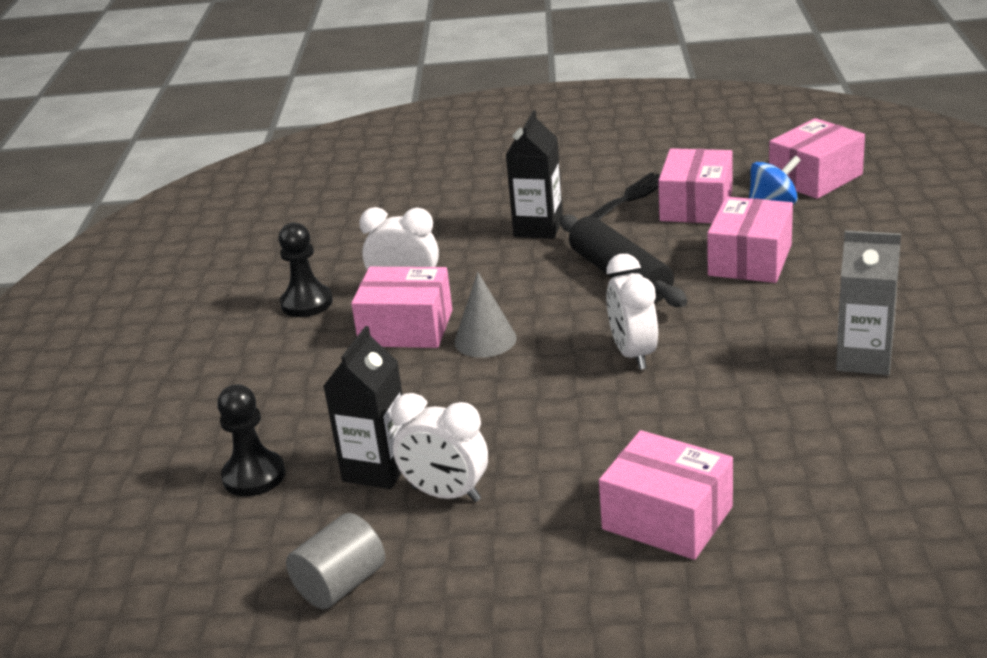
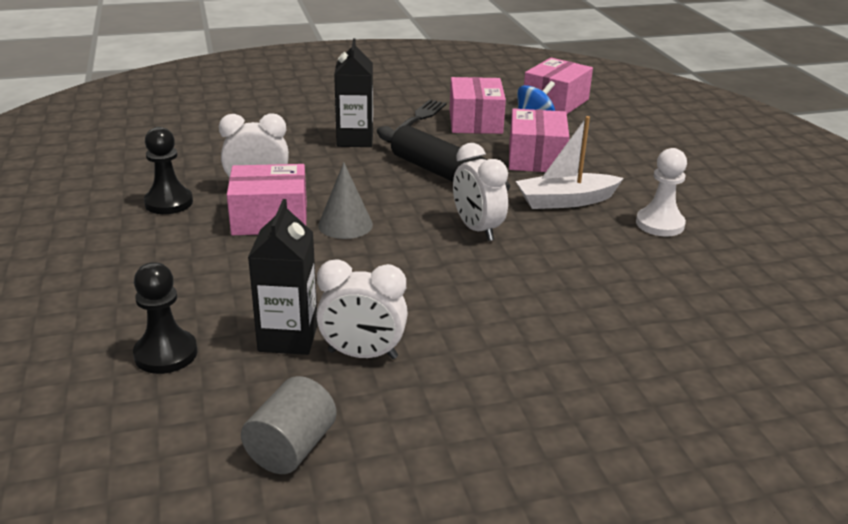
camera: 20 degrees left, 0 degrees up
pink box [599,430,733,560] -> none
grey carton [836,230,901,375] -> white pawn [636,148,687,237]
none -> white boat [516,116,624,209]

